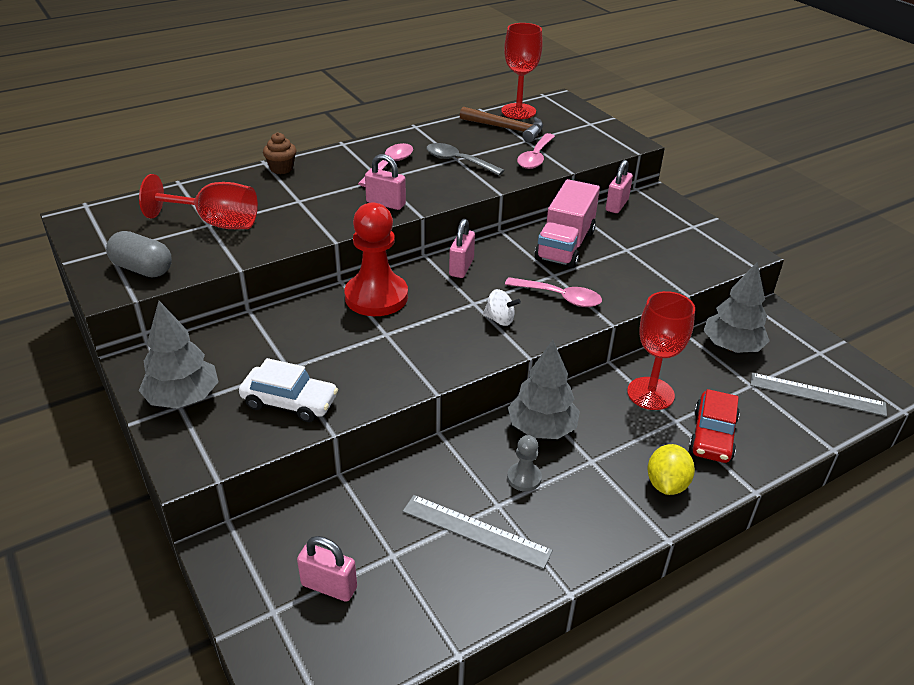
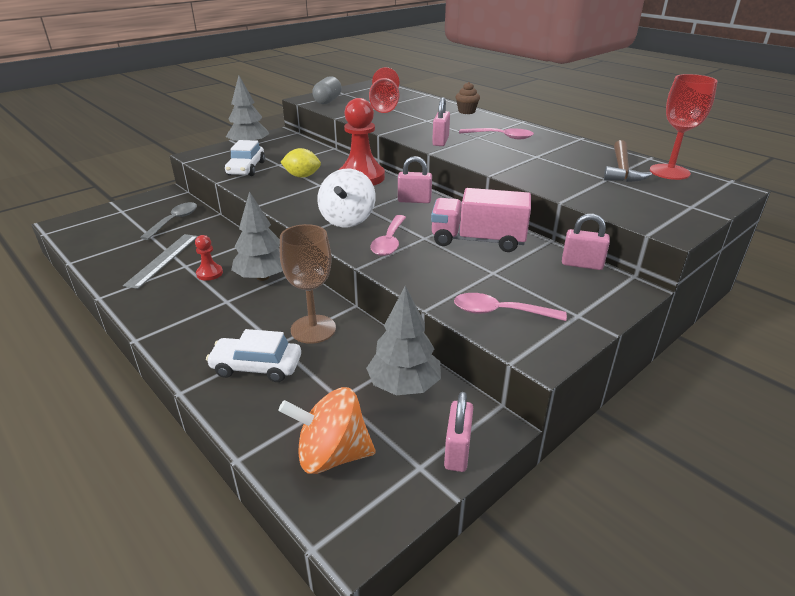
camera: 80 degrees right, 5 degrees down
pink padlock [297,536,357,602] -> pink padlock moved to [444,392,473,472]
grey spoon [426,143,505,175] -> grey spoon moved to [140,202,197,240]
white spinning top [483,289,521,326] -> white spinning top [318,169,376,228], size x1.86
grey pawn [507,435,542,492] -> red pawn [195,235,223,281]
pink spoon [517,133,555,169] -> pink spoon moved to [454,293,567,321]
red goblet [627,291,695,410] -> brown goblet [280,224,336,344]
yellow lemon [647,444,695,495] -> yellow lemon moved to [281,148,321,178]
red car [689,389,740,463] -> white car [206,329,301,382]
grey ruler [750,373,887,417] -> orange spinning top [279,387,376,474]

